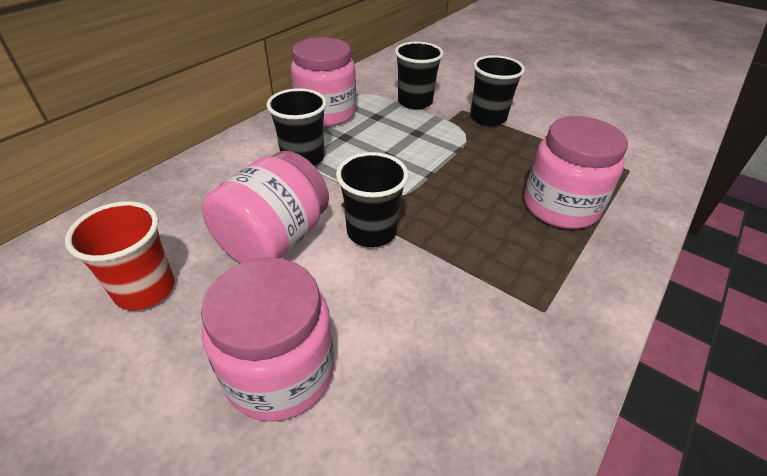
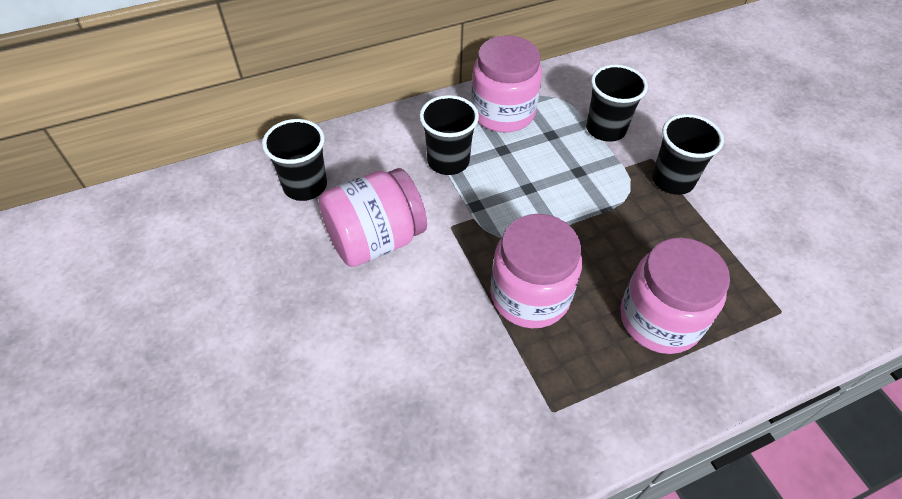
camera: 30 degrees right, 10 degrees up
red cup [65,201,175,310] -> none
pink jar [201,257,334,422] -> pink jar moved to [490,214,582,328]
black cup [336,152,409,247] -> black cup moved to [262,119,327,201]

